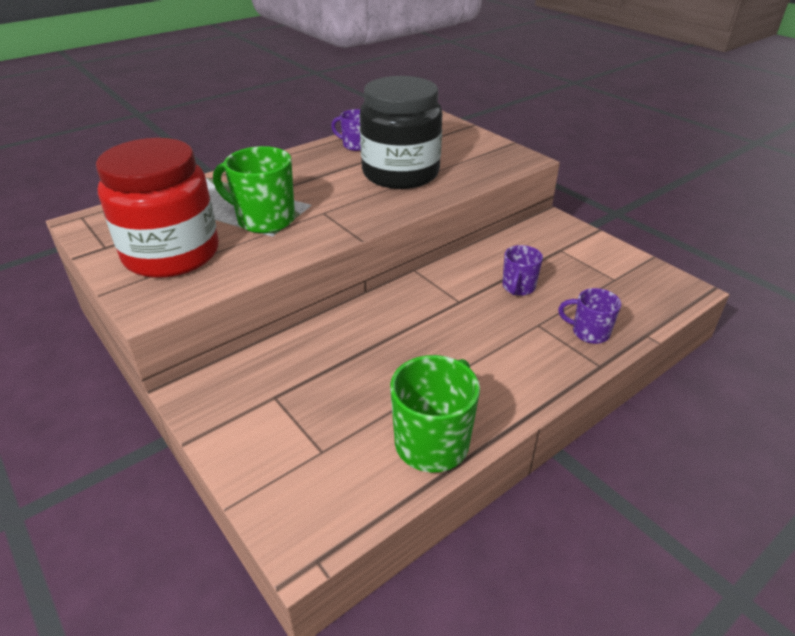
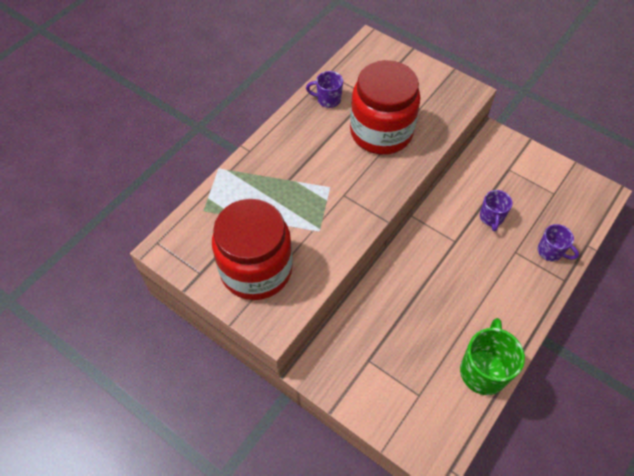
camera: 15 degrees left, 20 degrees up
green mug [213,146,295,234] -> none
black jar [360,76,442,189] -> red jar [350,60,420,155]
purple mug [558,288,621,344] -> purple mug turned 150 degrees counterclockwise [537,224,579,262]

